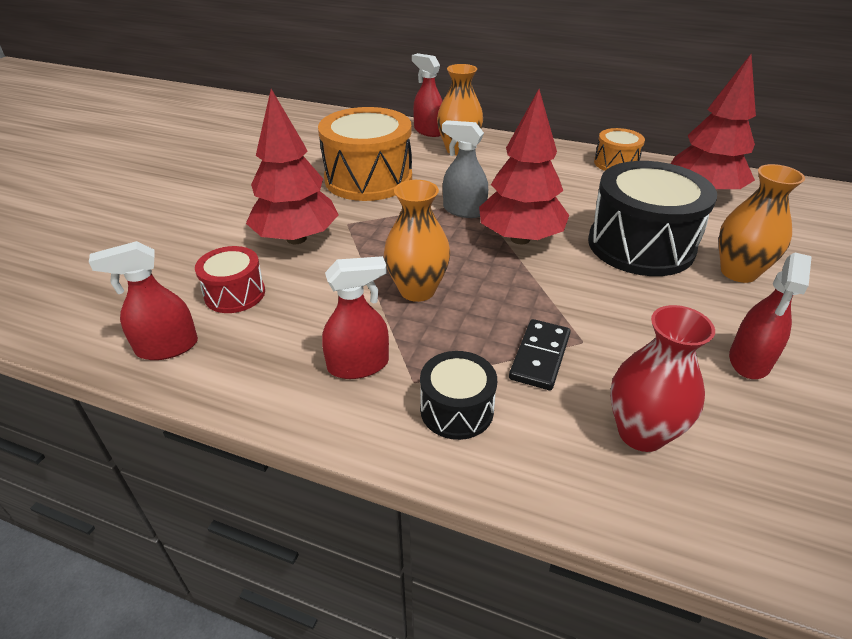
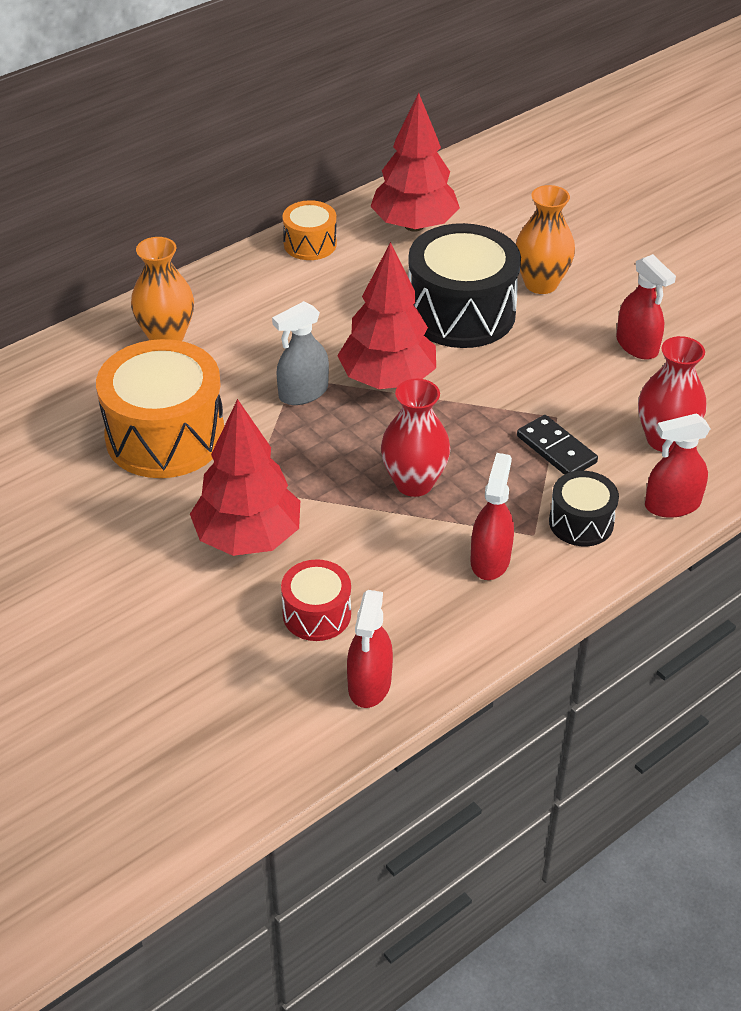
camera: 60 degrees left, 5 degrees up
orange vase [384,180,450,302] -> red vase [381,379,451,497]
red spray bottle [412,53,443,137] -> red spray bottle moved to [645,413,710,518]

